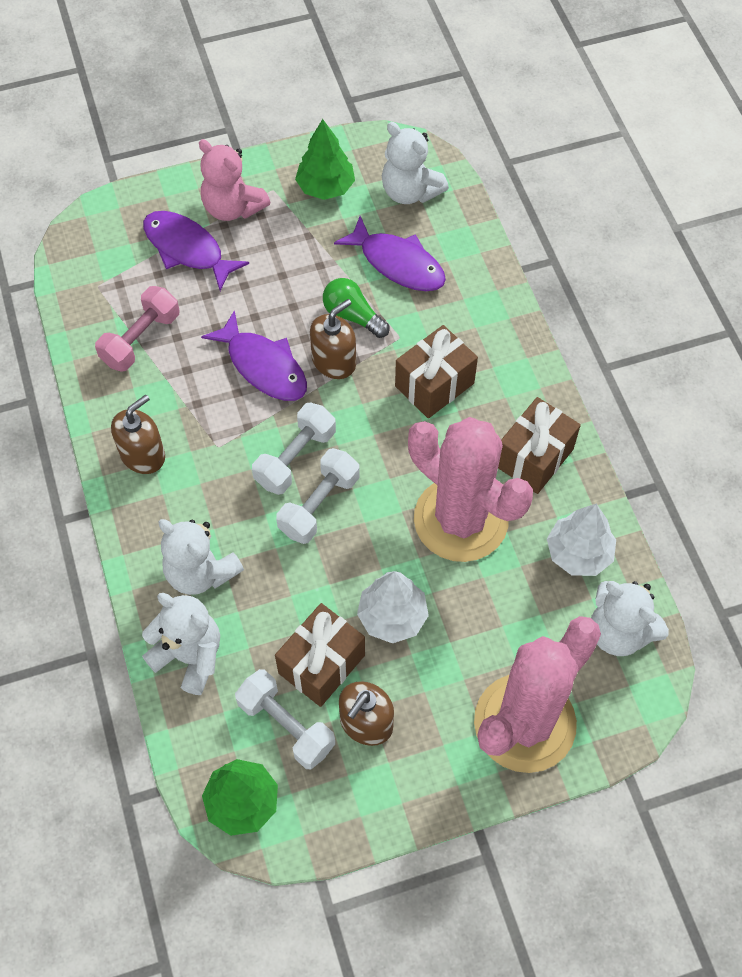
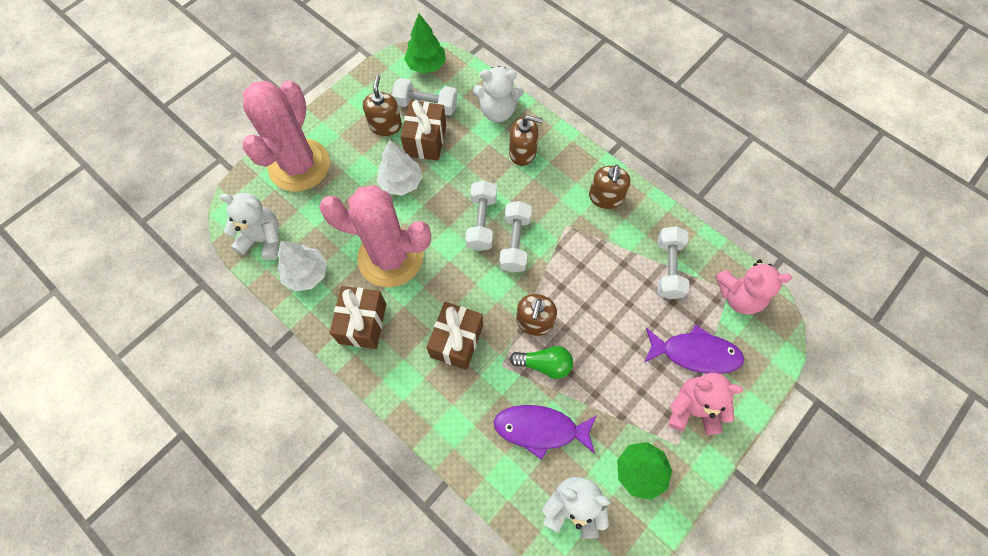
camera: 150 degrees right, 5 degrees up
pink dumbbell [95,286,180,372] -> white dumbbell [658,226,689,299]
white teddy bear [158,519,244,595] -> brown soap dispenser [509,115,543,166]
purple fish [201,310,307,401] -> none
none -> pink teddy bear [715,259,792,315]

